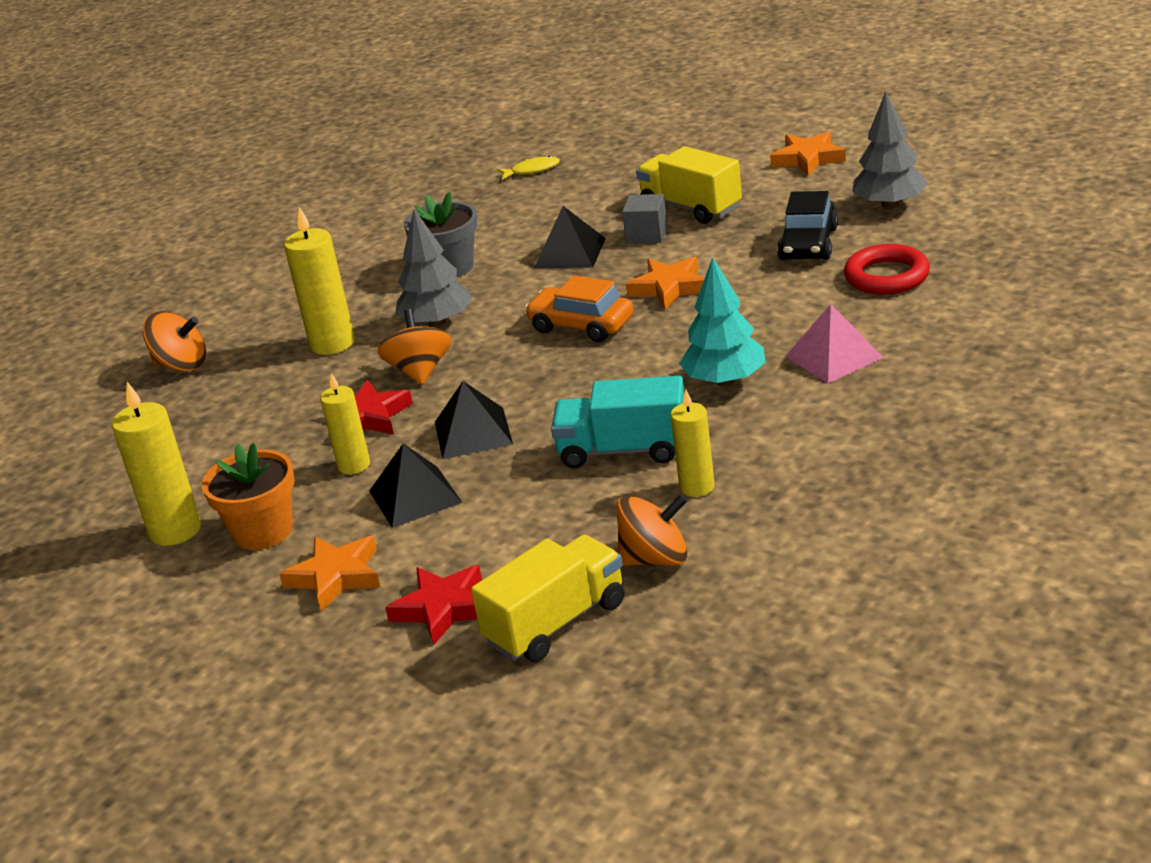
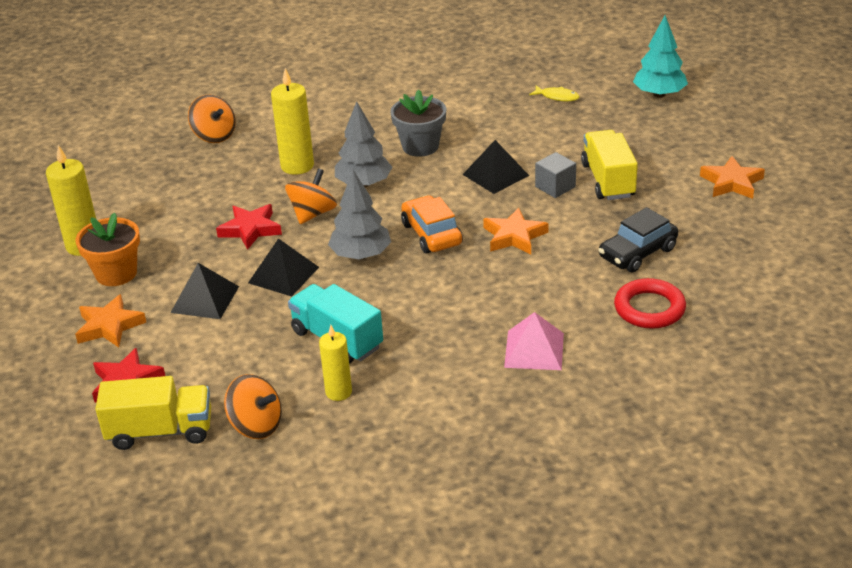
camera: 35 degrees right, 5 degrees up
yellow candle [320,373,370,475] -> none
turquoise tree [679,257,766,386] -> turquoise tree moved to [633,15,688,98]
grey tree [852,92,928,209] -> grey tree moved to [328,170,391,259]

